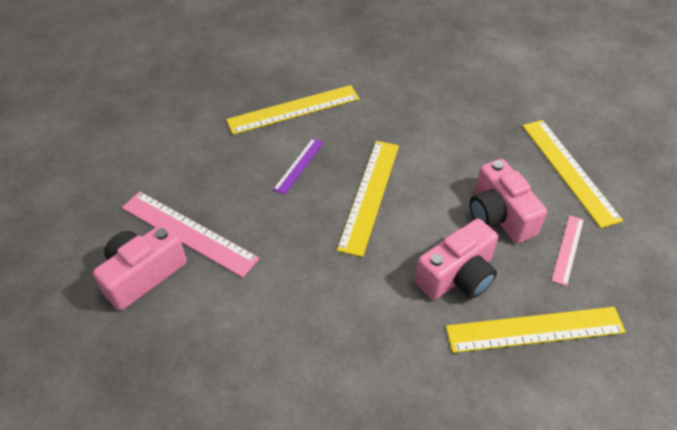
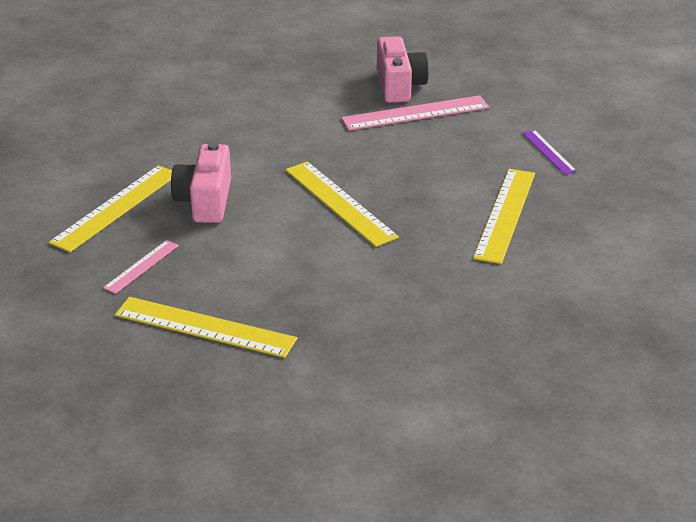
camera: 130 degrees right, 15 degrees down
purple ruler [273,138,324,195] -> purple ruler moved to [522,130,577,175]
pink camera [470,159,547,243] -> none
pink ruler [552,215,584,286] -> pink ruler turned 60 degrees clockwise [103,240,179,294]

